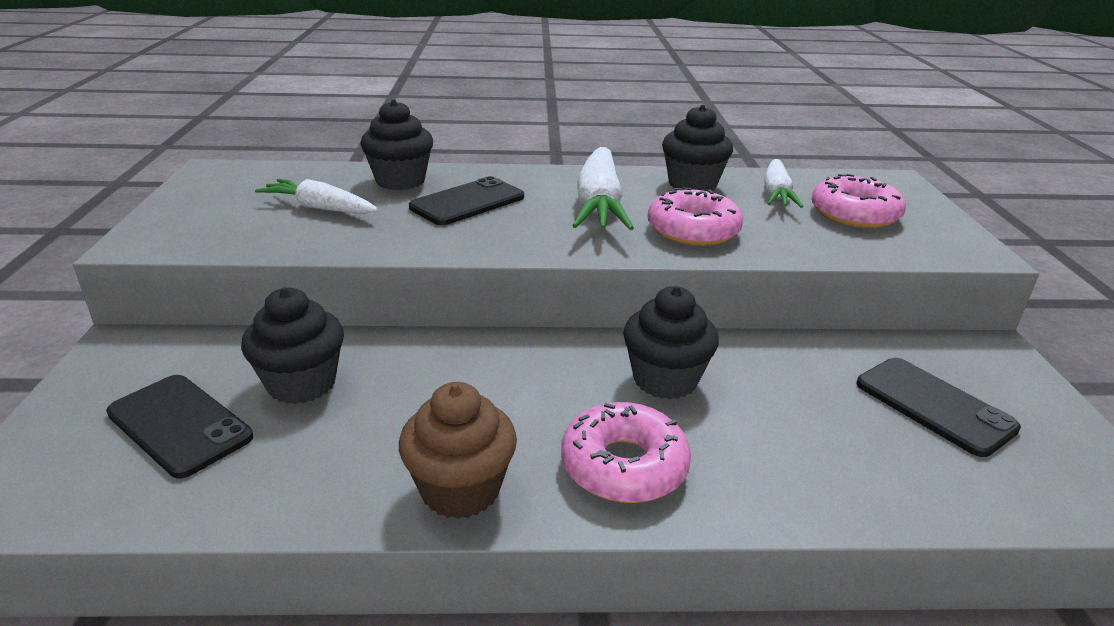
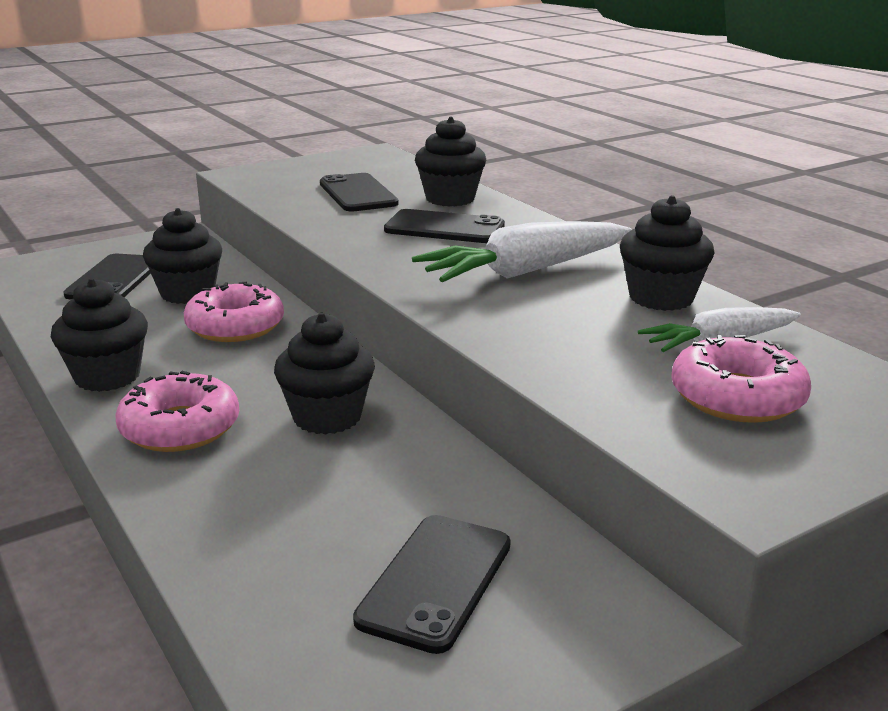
camera: 60 degrees right, 5 degrees down
white carrot [255,179,378,214] -> black phone [320,173,399,212]
brown cupcake [399,382,517,519] -> black cupcake [51,278,148,392]
pink donut [648,187,743,246] -> pink donut moved to [184,282,284,342]

